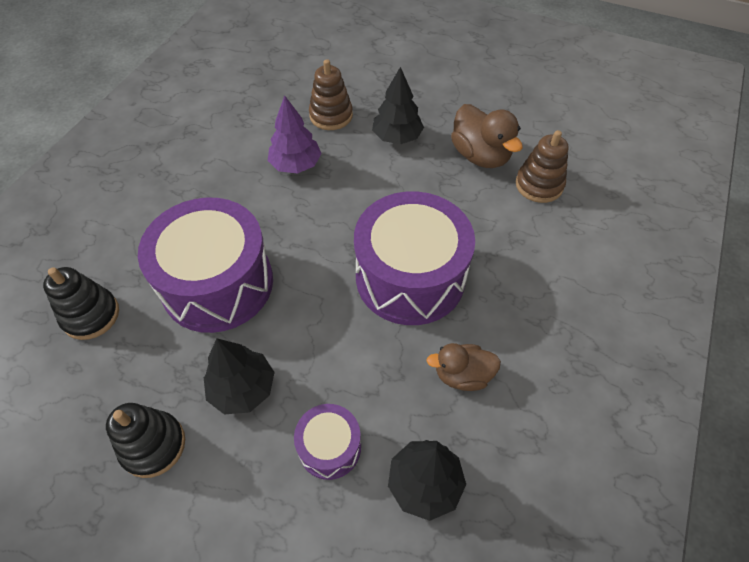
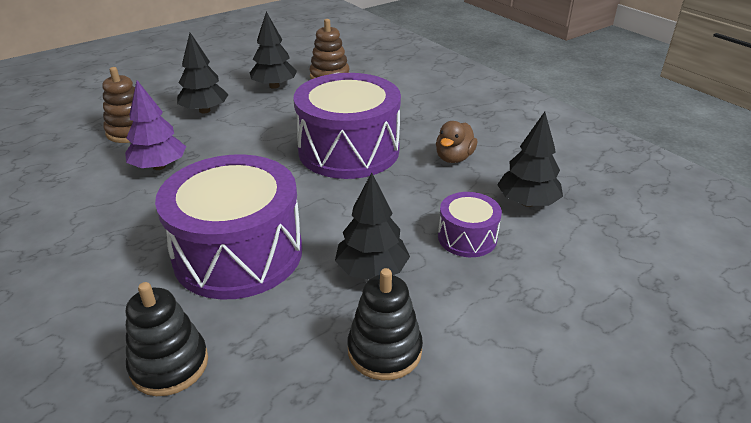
camera: 60 degrees left, 20 degrees down
brown duck [451,104,523,168] -> black tree [250,12,297,89]

